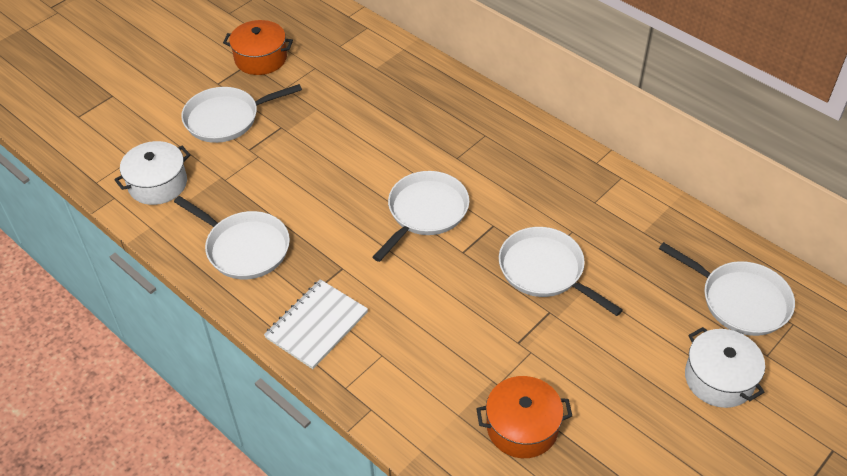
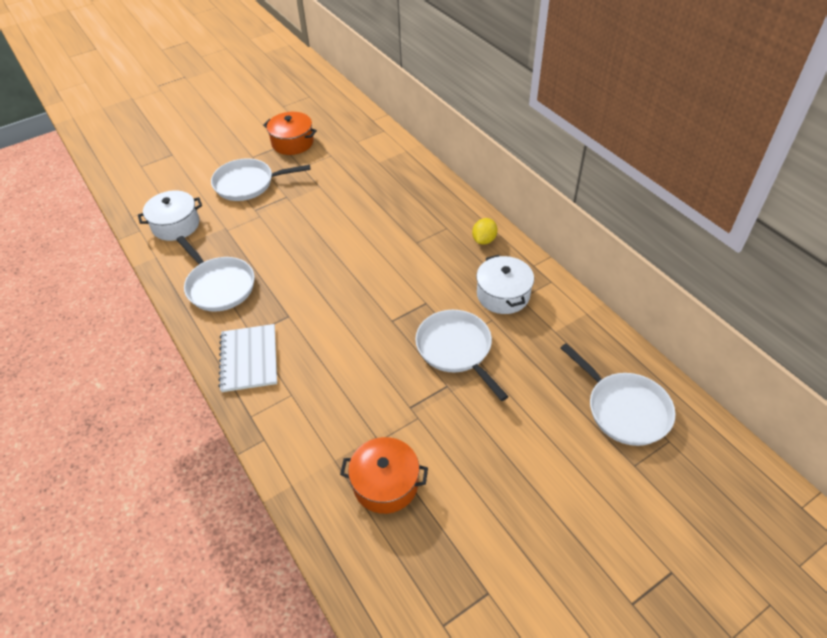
camera: 15 degrees right, 0 degrees up
white notebook [264,279,368,369] -> white notebook turned 60 degrees counterclockwise [218,324,277,392]
white pan [372,171,470,262] -> none
white pot [685,327,765,408] -> white pot moved to [476,255,534,314]
none -> yellow lemon [472,218,497,245]

